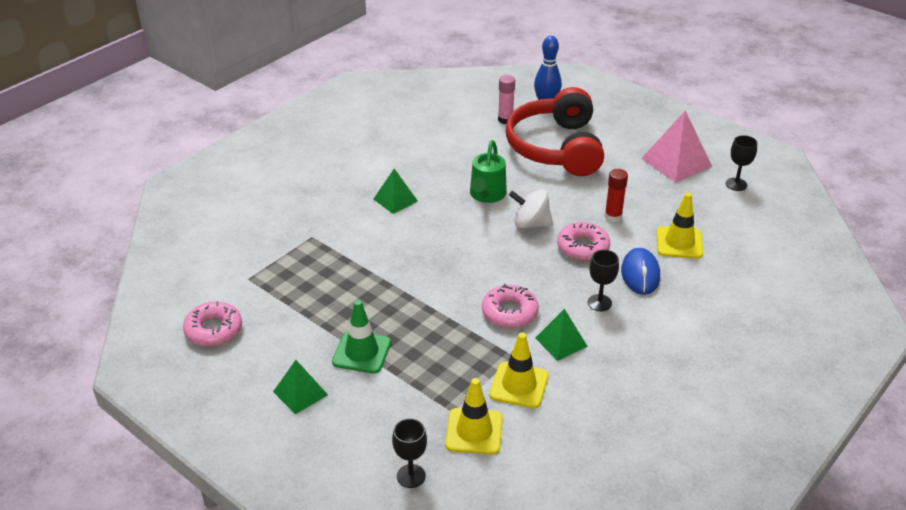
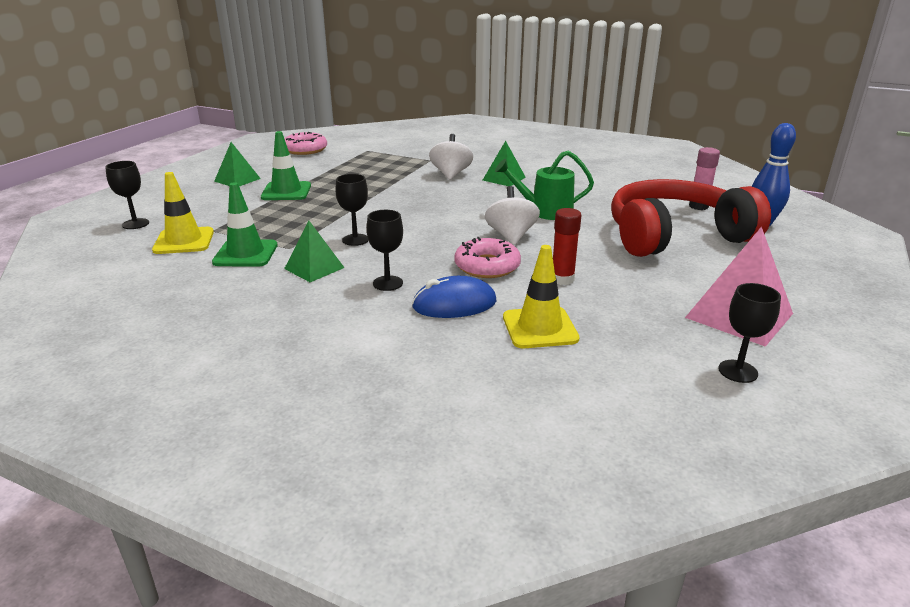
camera: 75 degrees right, 10 degrees down
pink donut [482,284,539,328] -> black goblet [335,174,369,246]
yellow traffic cone [489,332,549,408] -> green traffic cone [212,182,278,267]
none -> white spinning top [429,134,473,180]

